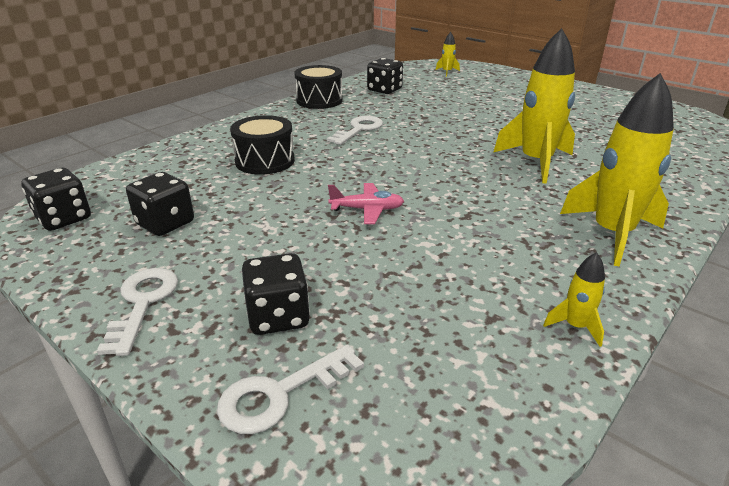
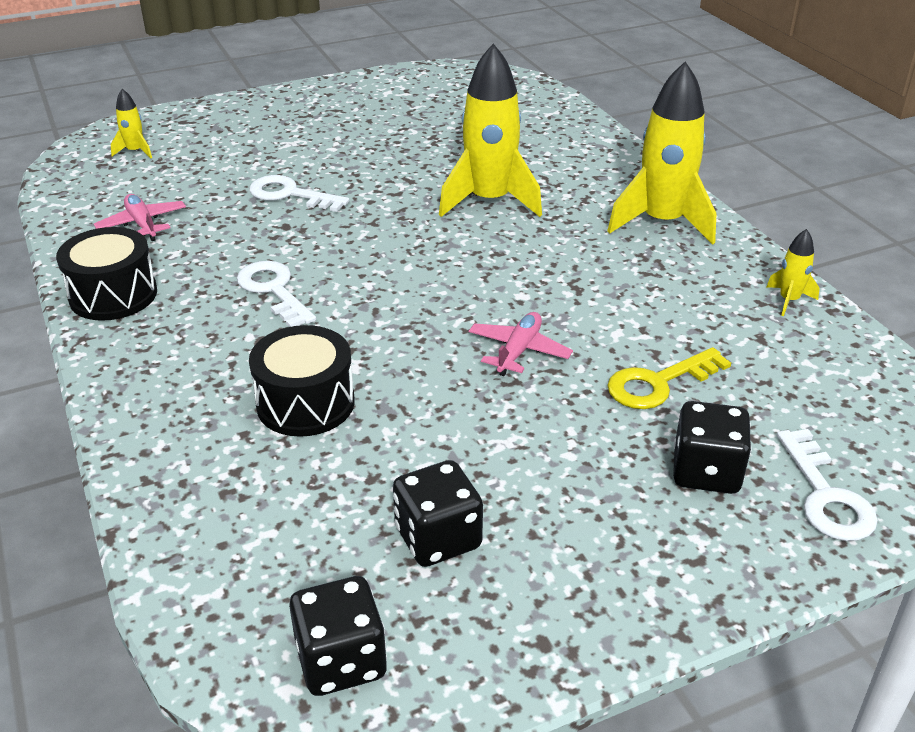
camera: 65 degrees left, 5 degrees up
white key [97,268,178,356] -> white key moved to [249,175,349,212]
black dice [367,58,403,94] -> pink plane [94,194,186,241]
none -> yellow key [607,347,731,409]

